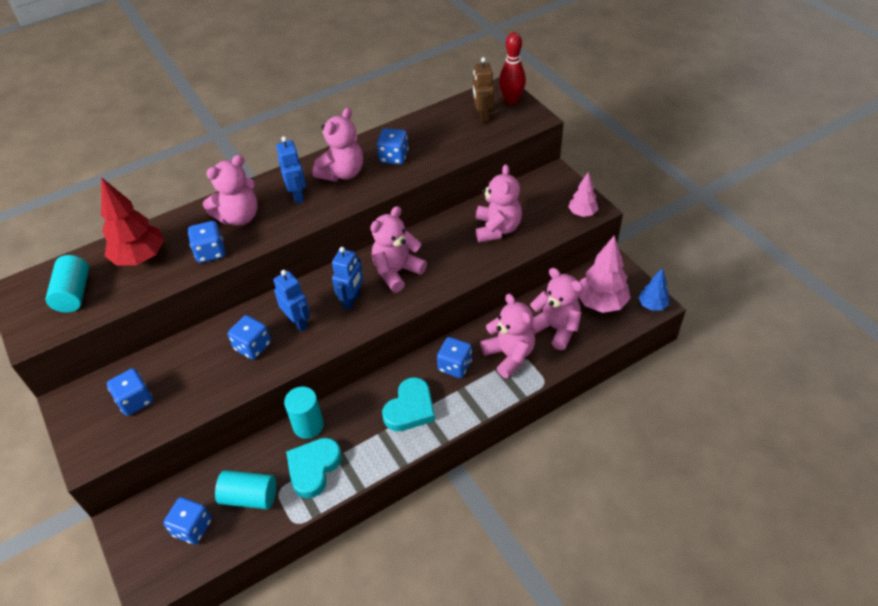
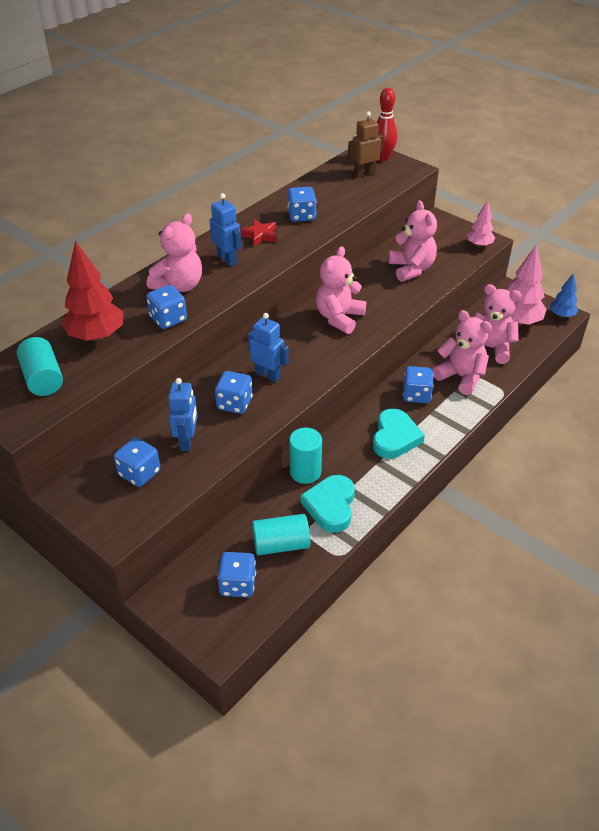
camera: 20 degrees left, 5 degrees down
pink teddy bear [313,108,363,182] -> red star [240,219,277,246]
blue robot [332,247,363,310] -> blue robot moved to [168,378,198,451]
brown robot [473,57,494,123] -> brown robot turned 90 degrees clockwise [348,111,383,178]

